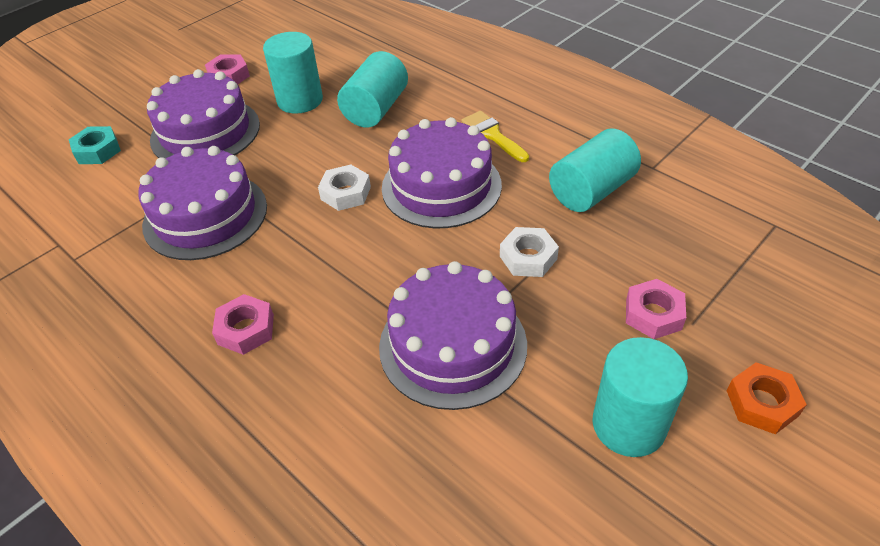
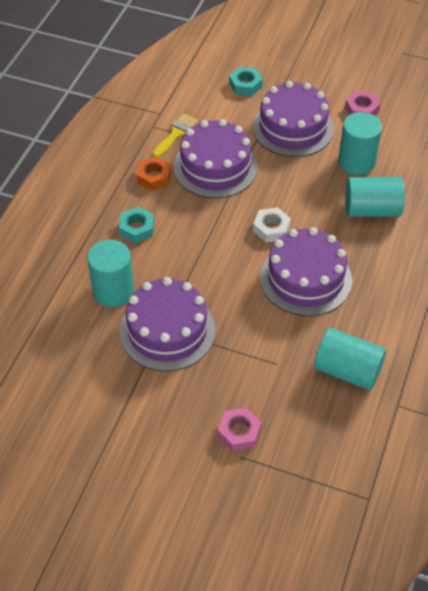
camera: 65 degrees right, 5 degrees up
pink nut [212,294,274,355] -> turquoise nut [119,207,154,243]
yellow brush [462,111,529,162] -> yellow brush moved to [153,113,198,158]
white nut [500,227,559,277] -> none
turquoise cylinder [593,337,688,457] -> turquoise cylinder moved to [87,240,134,307]
orange nut [727,362,807,434] -> orange nut moved to [137,156,171,191]

